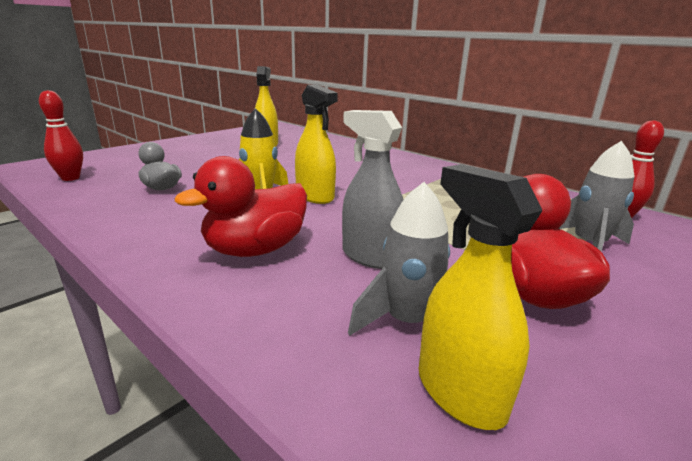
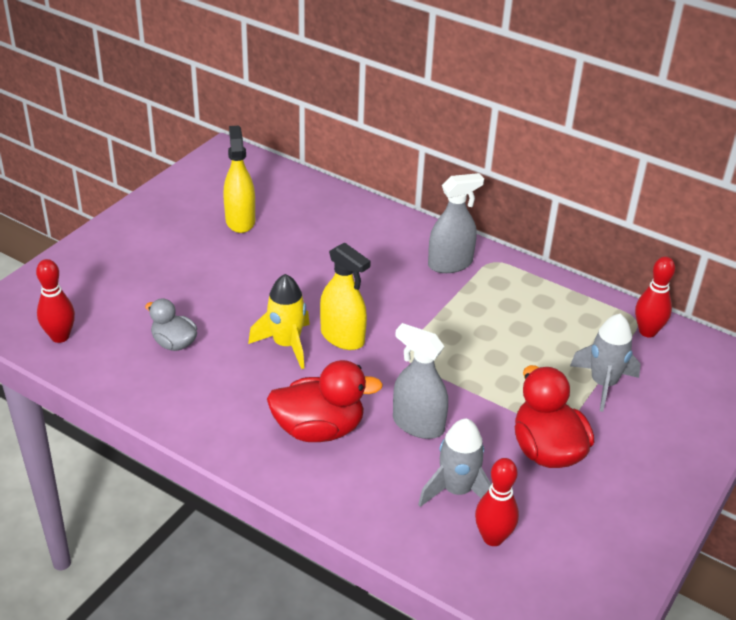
camera: 10 degrees left, 15 degrees up
red duck [175,156,307,257] -> red duck turned 135 degrees counterclockwise [267,360,383,442]
yellow spray bottle [419,164,543,430] -> red bowling pin [475,458,519,546]
none -> grey spray bottle [428,173,484,273]

